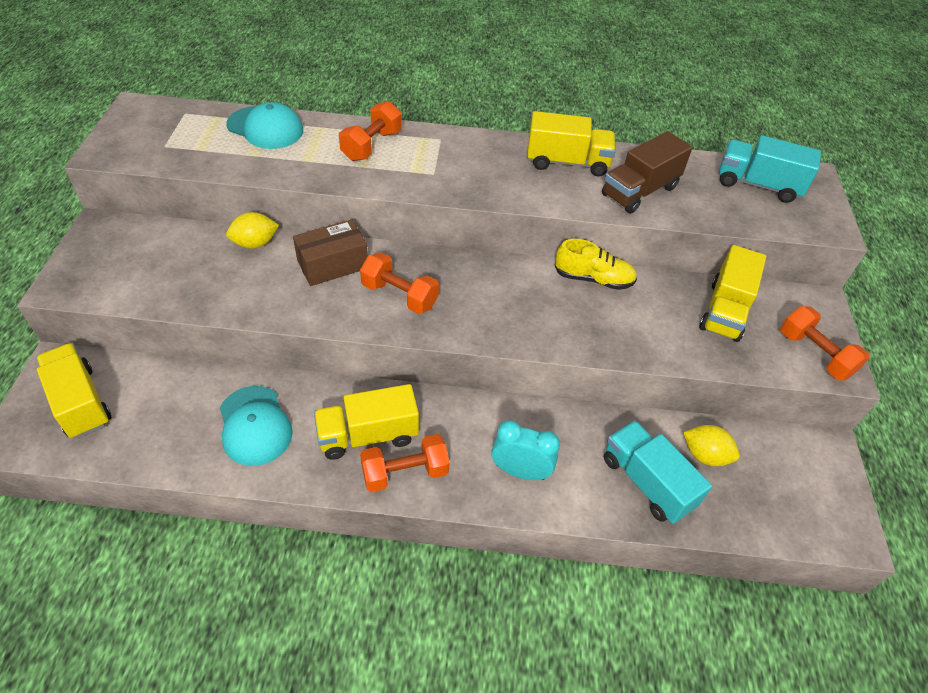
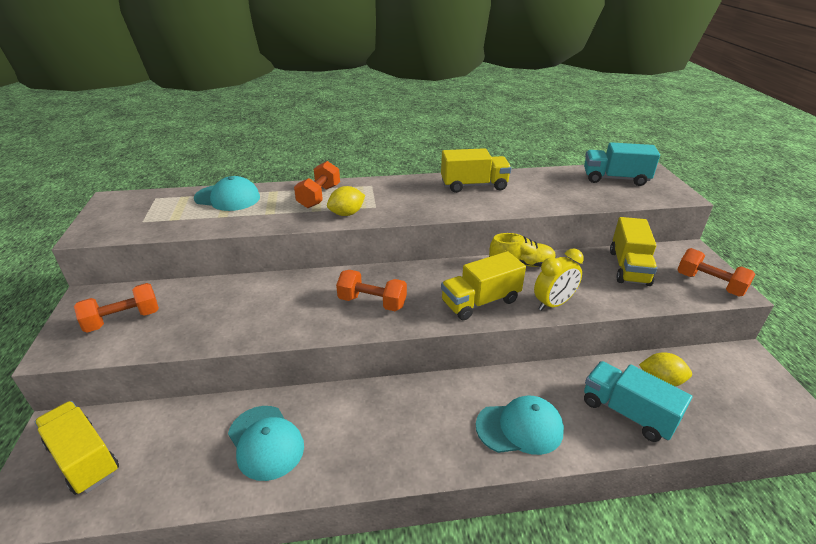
camera: 10 degrees left, 15 degrees down
yellow lemon [226,212,279,249] -> yellow lemon moved to [327,186,365,216]
brown box [293,219,368,286] -> none
yellow truck [314,384,419,460] -> yellow truck moved to [441,251,526,320]
orange dumbbell [360,434,450,492] -> orange dumbbell moved to [74,283,159,333]
turquoise clock [492,420,560,480] -> turquoise cap [476,396,564,455]
brown truck [602,131,692,213] -> none
none -> yellow clock [534,249,584,311]

